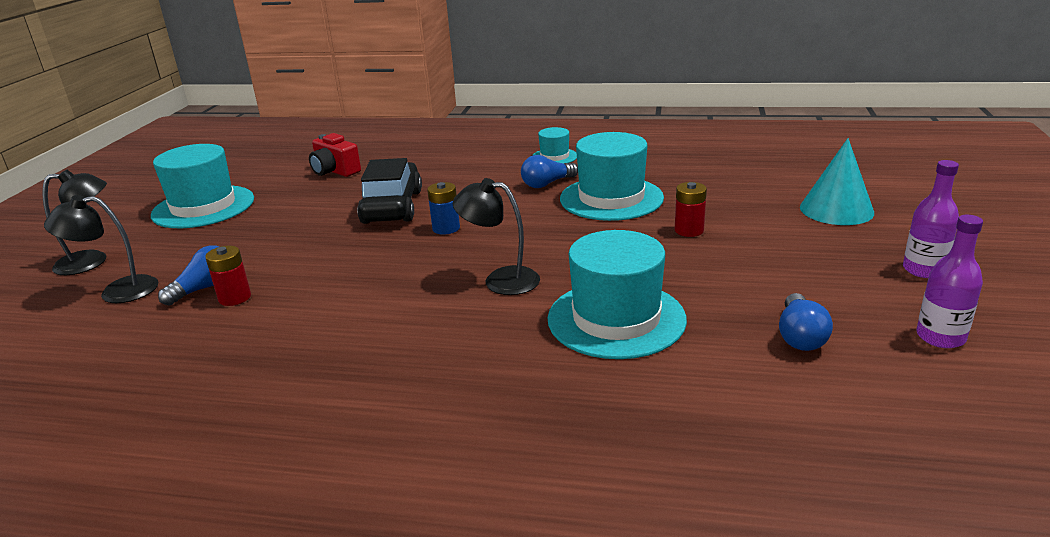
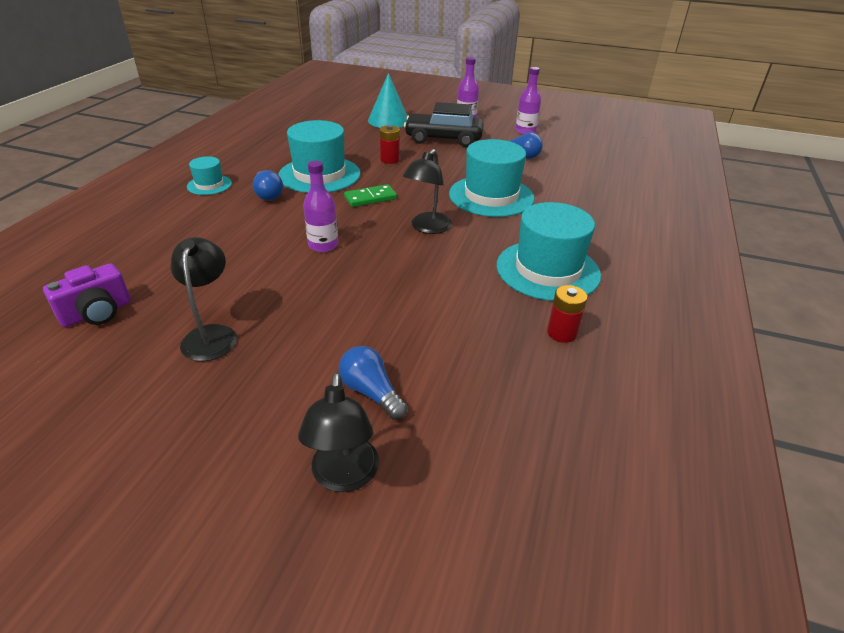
camera: 85 degrees left, 10 degrees up
black lamp [42,170,107,275] -> black lamp moved to [171,237,237,361]
turquoise hat [151,144,254,228] -> turquoise hat moved to [497,202,601,301]
red battery [205,246,251,306] -> red battery moved to [547,285,587,343]
red camera [309,133,361,177] -> purple camera [43,263,131,327]
black car [357,158,422,224] -> black car moved to [404,102,484,147]
blue battery [427,182,460,235] -> purple bottle [303,161,338,252]
none -> green domino [344,184,397,207]

